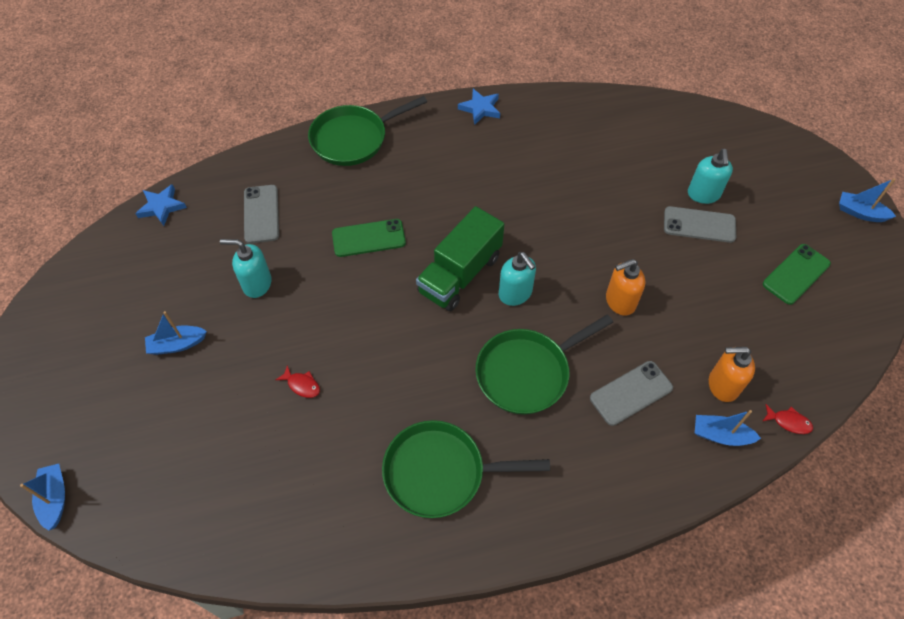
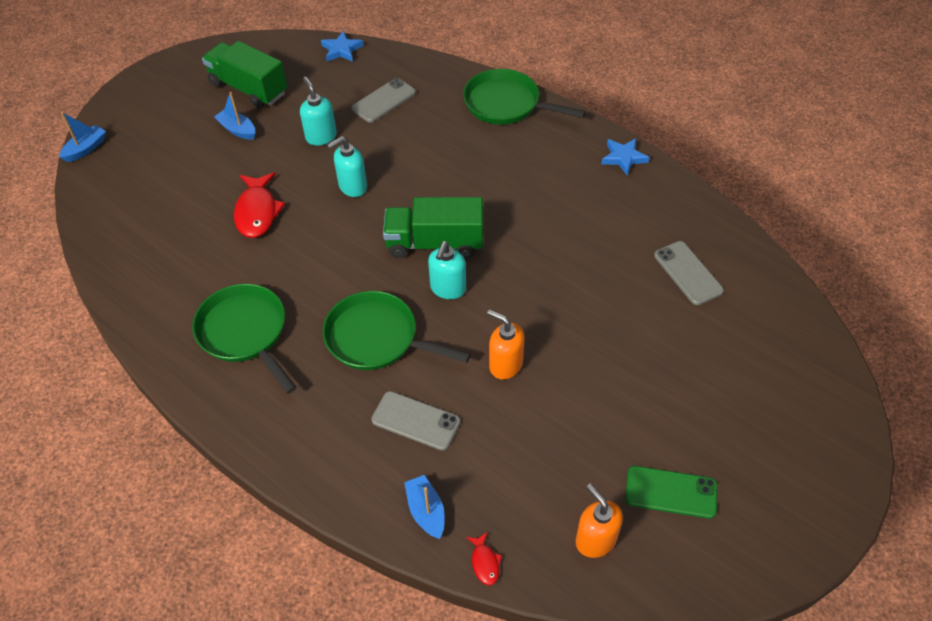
camera: 55 degrees right, 5 degrees down
red fish [276,365,320,398] -> red fish [234,172,285,238], size x2.09
green phone [332,219,406,257] -> none
grey phone [664,206,736,243] -> grey phone moved to [654,241,724,305]
turquoise soap dispenser [688,149,733,204] -> turquoise soap dispenser moved to [327,136,367,197]
orange soap dispenser [709,347,755,402] -> orange soap dispenser moved to [576,484,623,558]
blue boat [839,178,896,222] -> none
none -> green truck [202,41,287,108]

